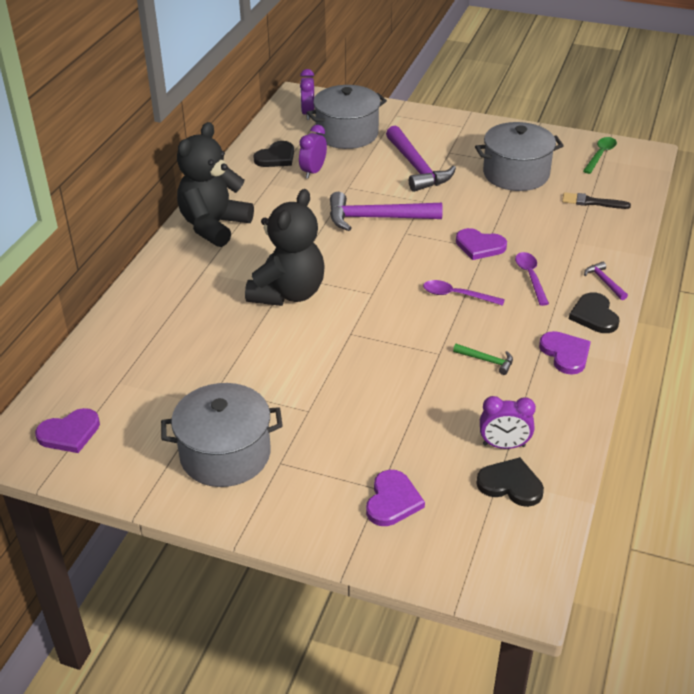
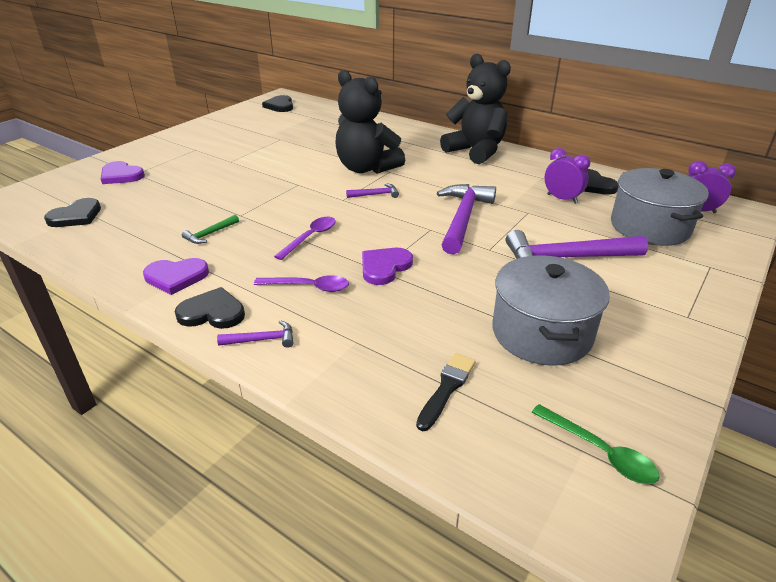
camera: 105 degrees right, 5 degrees down
purple heart [35,408,100,453] -> black heart [262,95,293,112]
grey pot [161,383,283,487] -> none
purple clock [480,396,536,449] -> none
none -> purple hammer [346,183,399,198]

